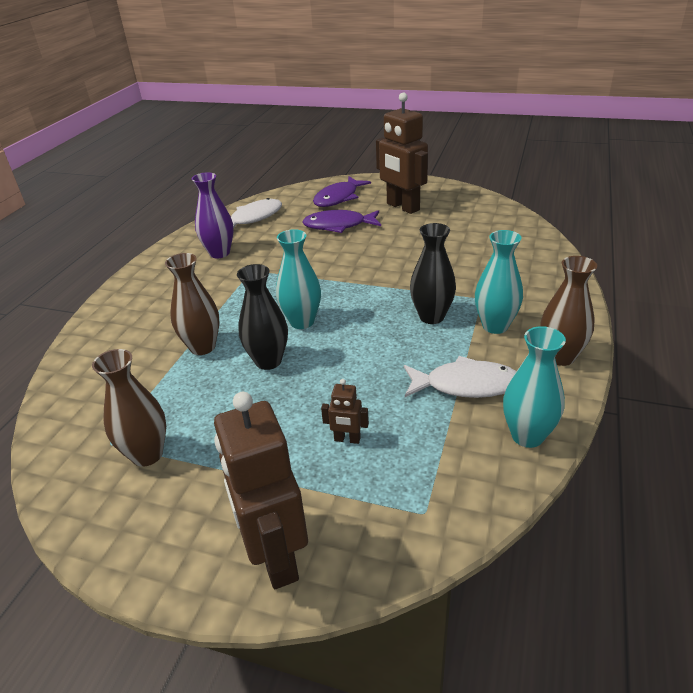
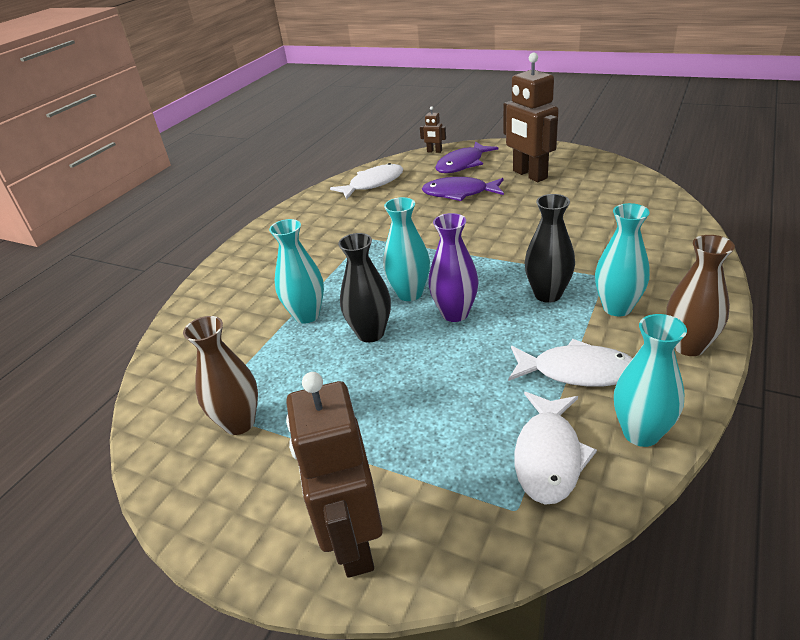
camera: 10 degrees right, 0 degrees up
brown vase [165,253,220,355] -> turquoise vase [269,219,324,324]
purple vase [192,172,233,258] -> purple vase moved to [428,213,479,322]
brown robot [321,379,369,444] -> brown robot moved to [420,106,446,153]
none -> white fish [514,392,597,505]

